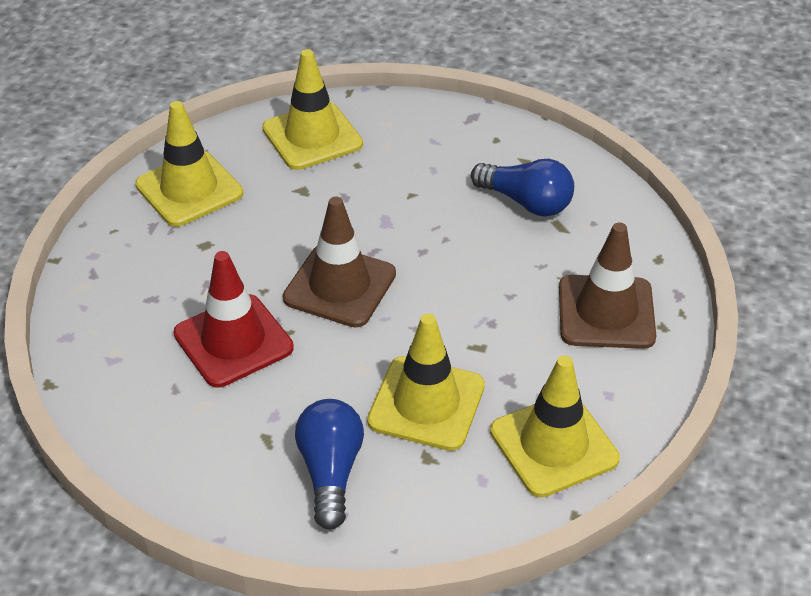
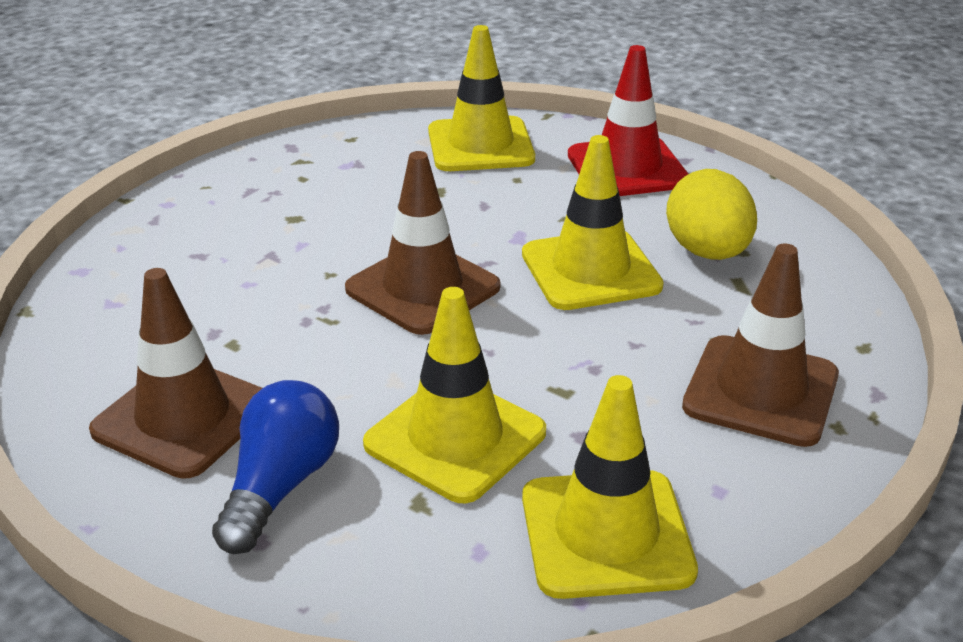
camera: 20 degrees right, 10 degrees down
yellow traffic cone [135,101,243,227] -> yellow traffic cone moved to [522,135,664,310]
red traffic cone [174,251,294,387] -> red traffic cone moved to [568,45,688,196]
blue light bulb [471,159,574,217] -> yellow egg [666,169,757,260]
none -> brown traffic cone [89,268,262,479]

